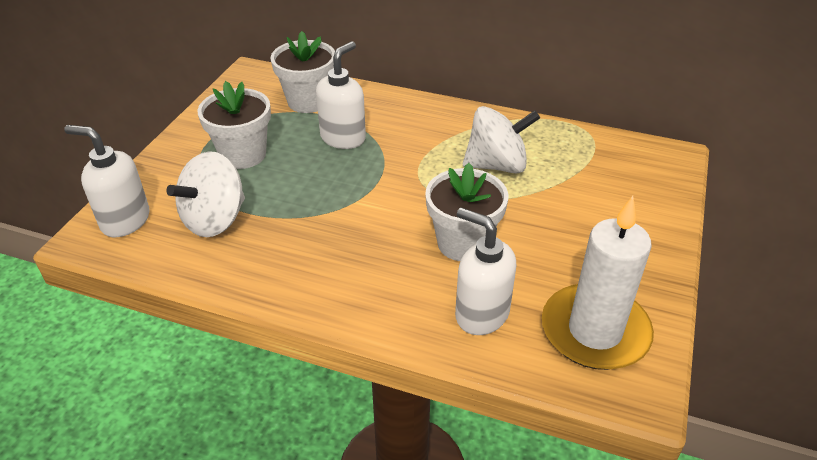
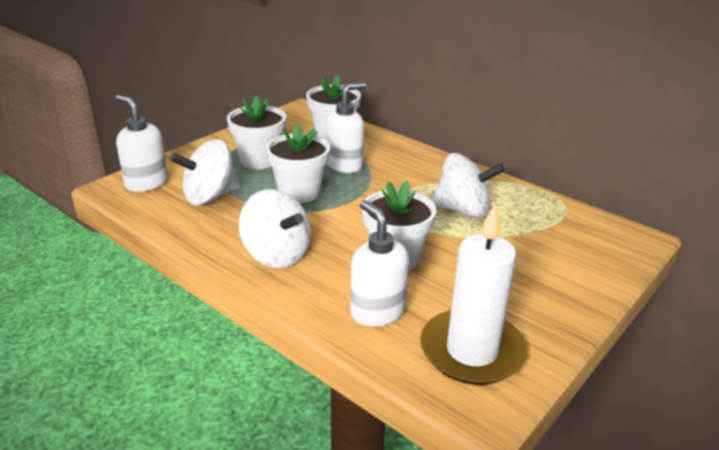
camera: 20 degrees right, 10 degrees down
none -> white spinning top [239,189,311,268]
none -> white flower pot [266,123,330,203]

